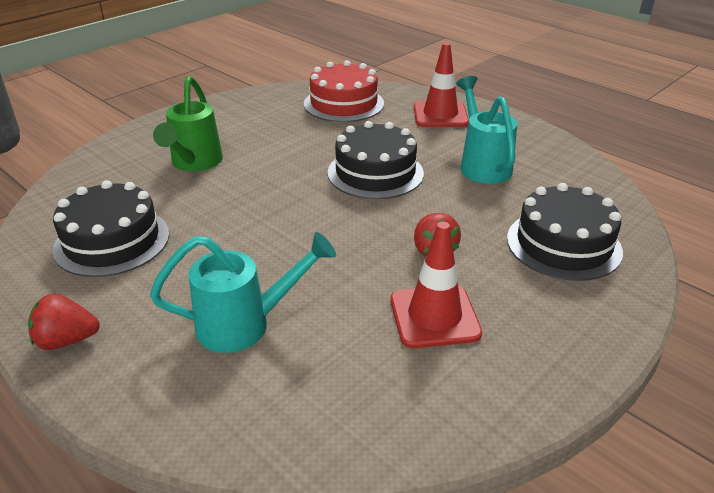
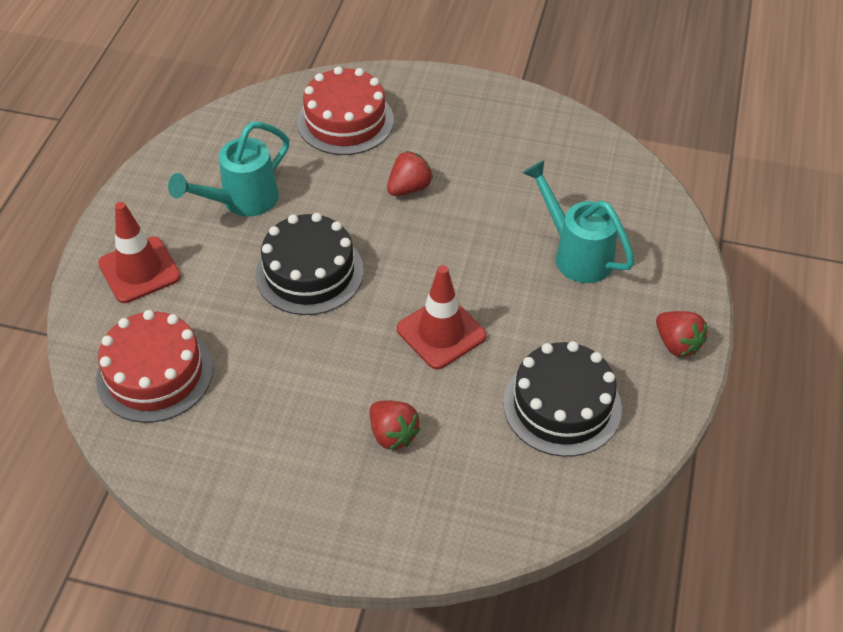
camera: 120 degrees left, 15 degrees up
green watering can [153,76,223,171] -> red strawberry [370,401,421,450]
red traffic cone [390,222,482,348] -> red traffic cone moved to [397,265,487,369]
black cake [507,183,623,281] -> red cake [297,66,394,155]

